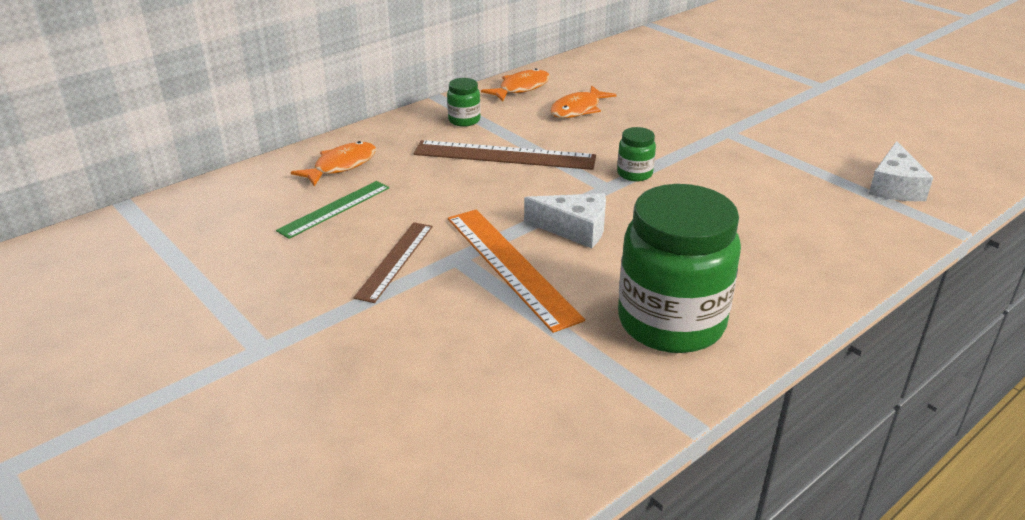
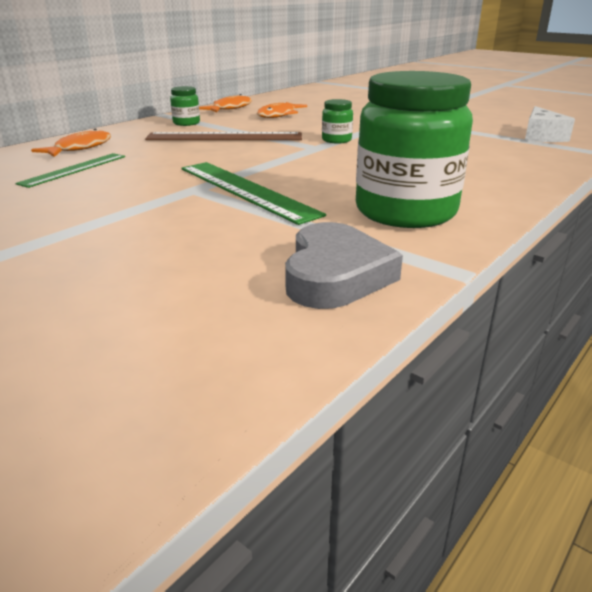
camera: 10 degrees left, 5 degrees down
brown ruler [353,222,433,303] -> none
orange ruler [448,210,585,333] -> green ruler [182,162,326,225]
white cheese [524,193,606,248] -> none
none -> grey heart [285,222,403,309]

